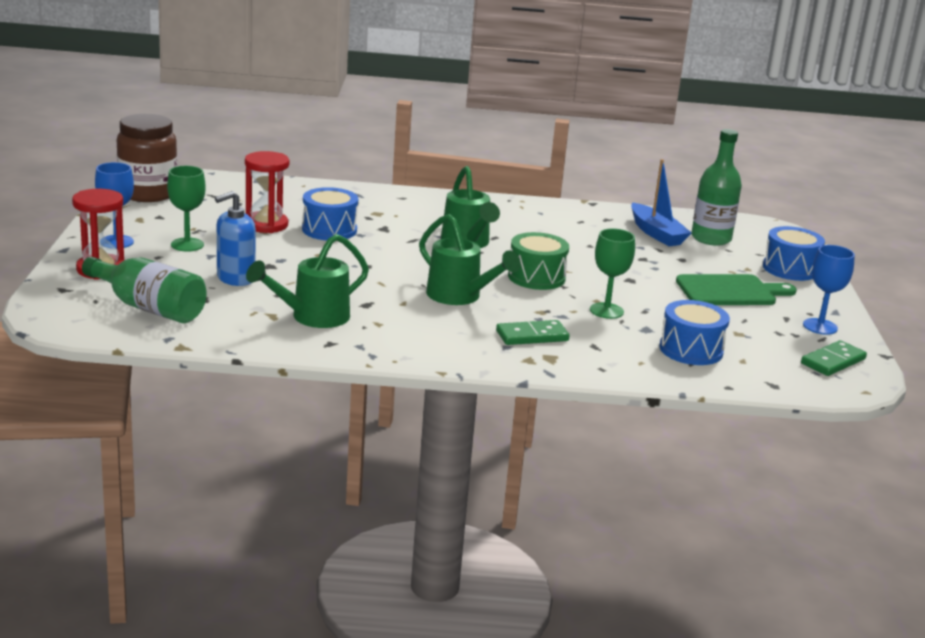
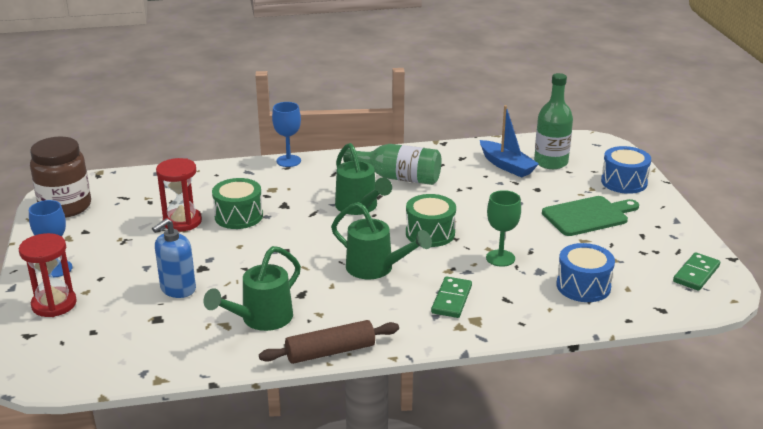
camera: 10 degrees left, 5 degrees up
green bottle [82,257,207,323] -> green bottle moved to [343,144,441,185]
green goblet [167,166,206,252] -> none
blue drum [302,187,358,241] -> green drum [212,178,263,229]
green domino [496,320,570,345] -> green domino turned 45 degrees counterclockwise [431,276,472,318]
blue goblet [803,245,855,335] -> blue goblet moved to [272,102,301,167]
none -> brown rolling pin [259,320,399,364]

